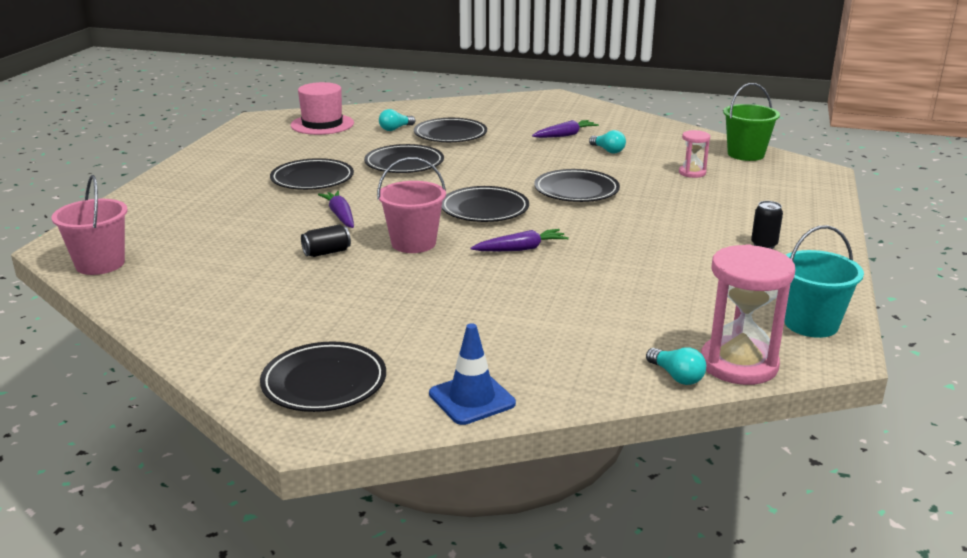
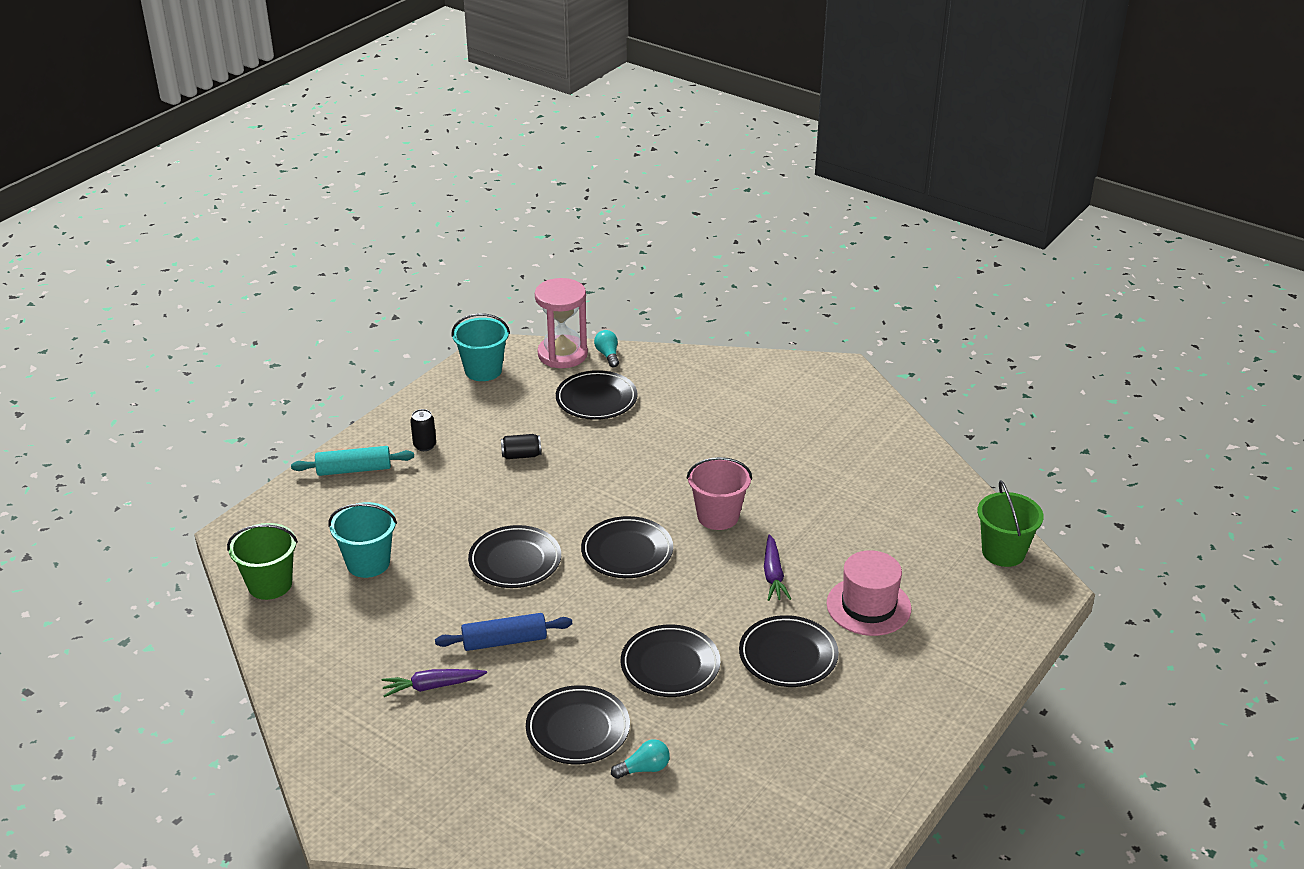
camera: 160 degrees left, 10 degrees up
pink bucket [52,175,128,275] -> green bucket [977,480,1044,567]
black plate [260,342,386,412] -> black plate moved to [556,370,638,420]
pink hat [291,82,354,135] -> pink hat moved to [827,550,911,636]
black can [301,224,351,257] -> black can moved to [501,434,541,459]
blue traffic cone [429,323,516,425] -> none
purple carrot [470,229,569,251] -> none
turquoise light bulb [589,130,626,153] -> none
pink hourglass [679,130,710,178] -> turquoise bucket [328,502,397,578]
none -> turquoise rolling pin [291,446,414,476]
none -> blue rolling pin [435,613,572,651]

